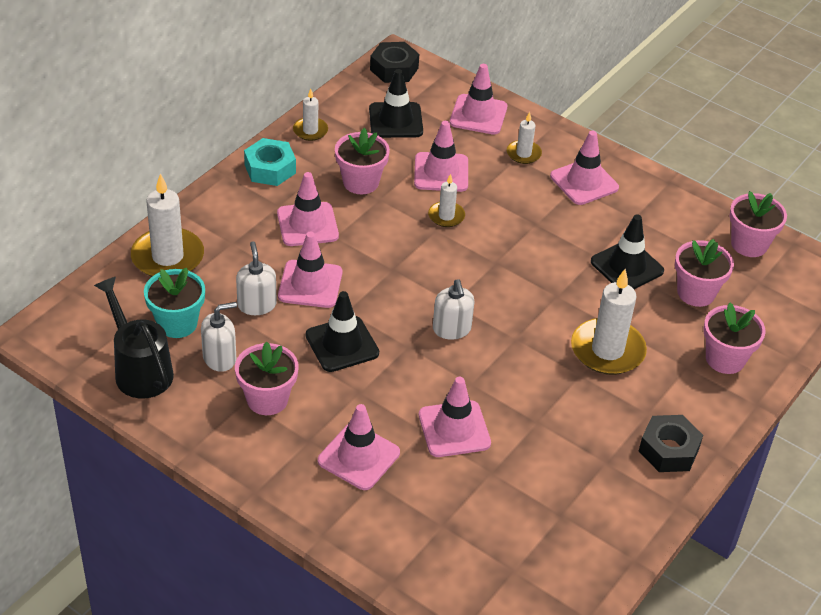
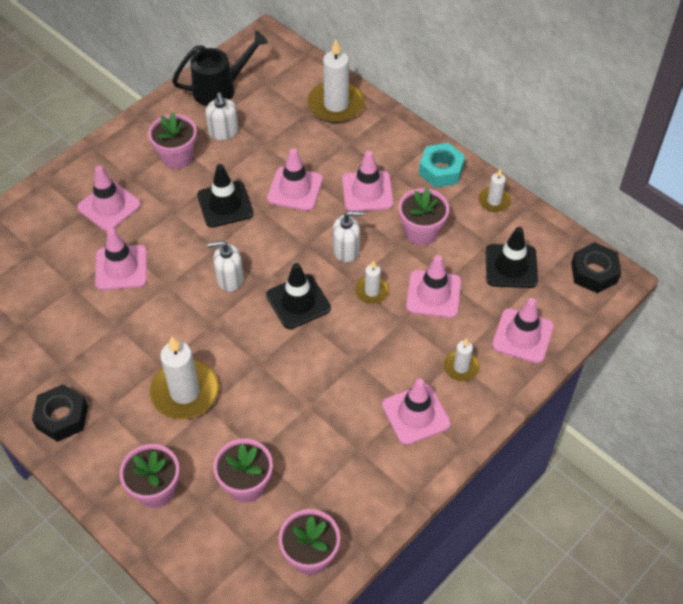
camera: 100 degrees right, 10 degrees up
turquoise flower pot [144,268,205,338] -> none
white soap dispenser [236,241,277,315] -> white soap dispenser moved to [333,211,364,263]
black traffic cone [591,215,664,289] -> black traffic cone moved to [266,263,331,329]

